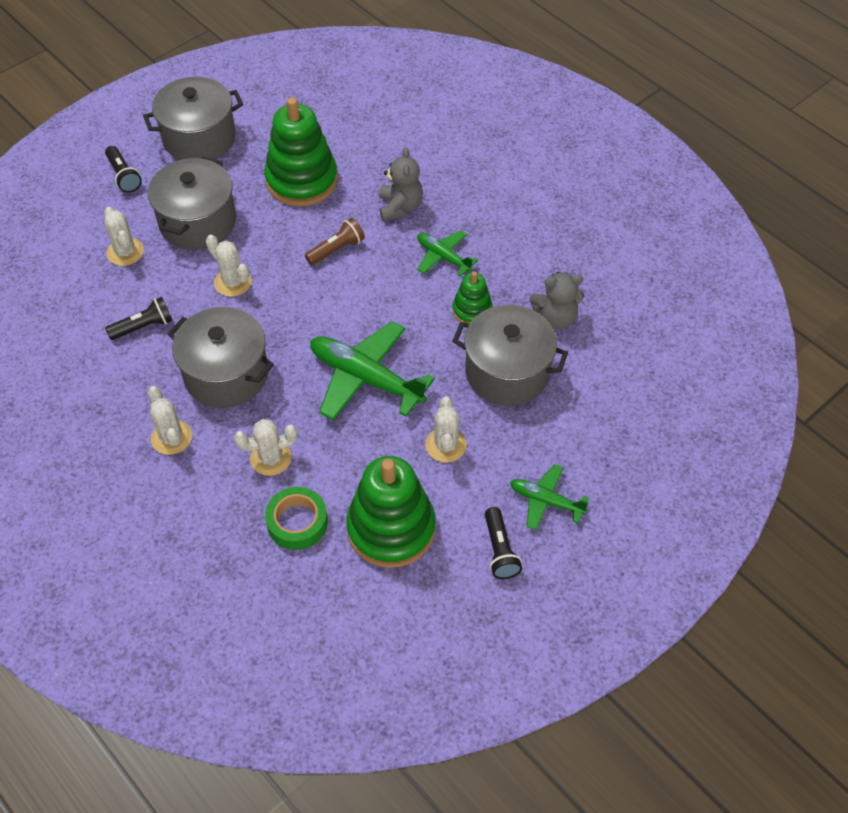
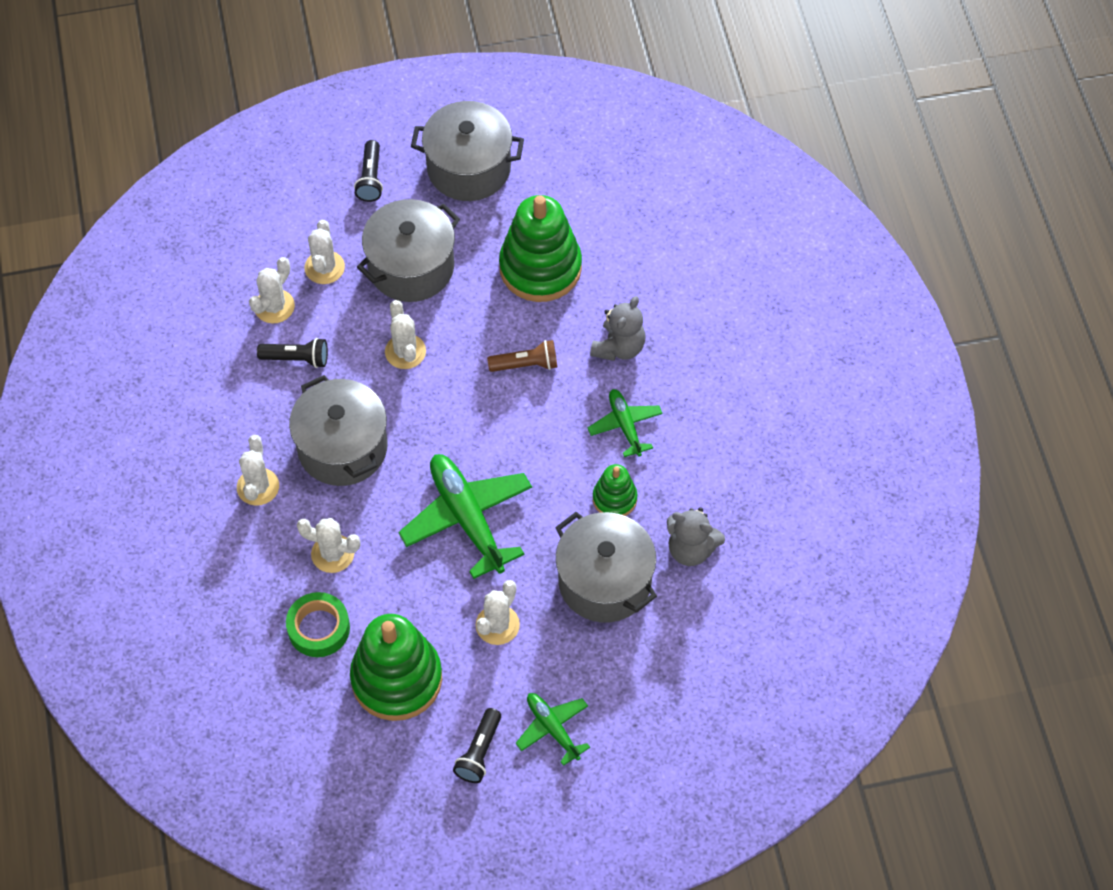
camera: 30 degrees right, 5 degrees up
none -> white cactus [249,257,295,324]

